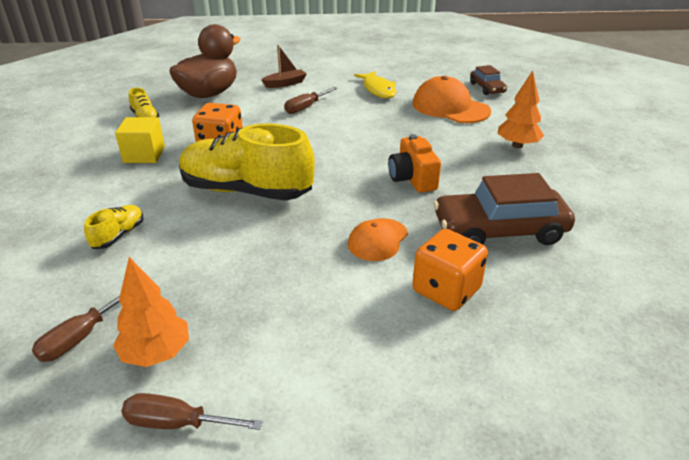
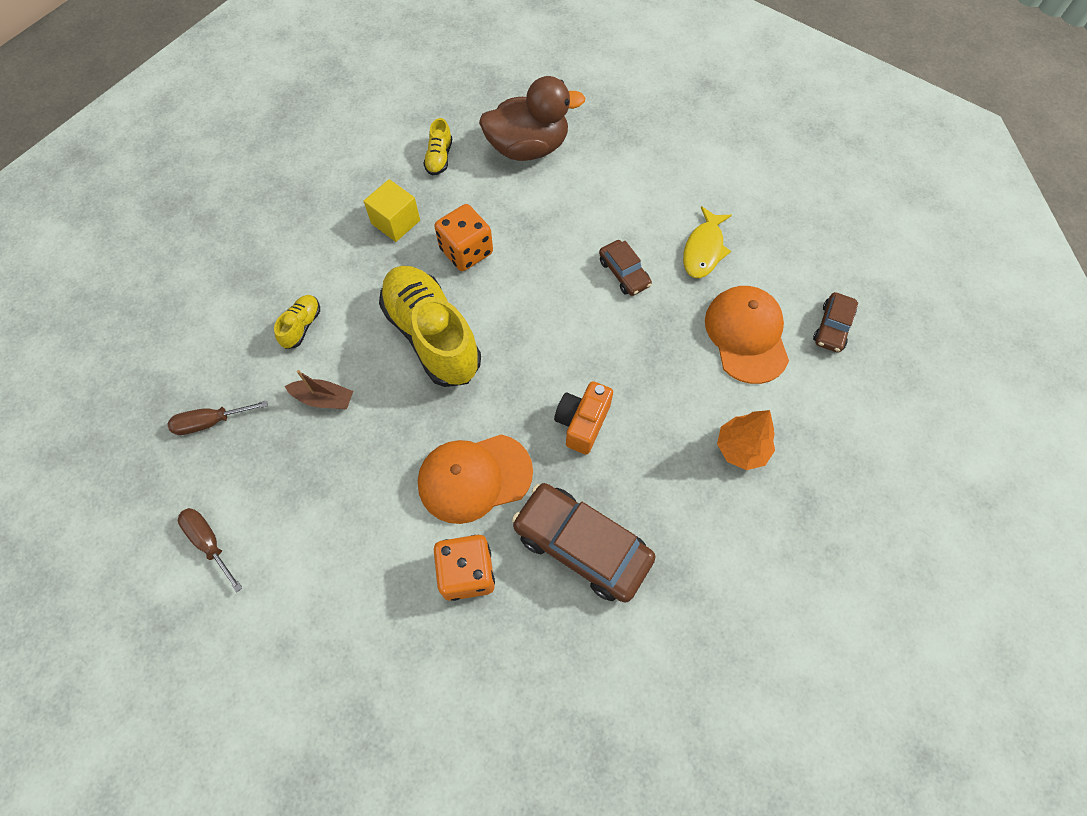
camera: 40 degrees right, 30 degrees up
yellow shoe [84,205,144,249] -> yellow shoe turned 45 degrees counterclockwise [274,295,320,349]
orange tree [113,257,189,367] -> none
brown boat [261,45,307,88] -> brown boat moved to [285,370,353,409]
brown screwdriver [284,87,337,114] -> none
orange cap [348,218,408,261] -> orange cap [418,434,533,524], size x1.65
none -> brown car [599,240,652,296]

